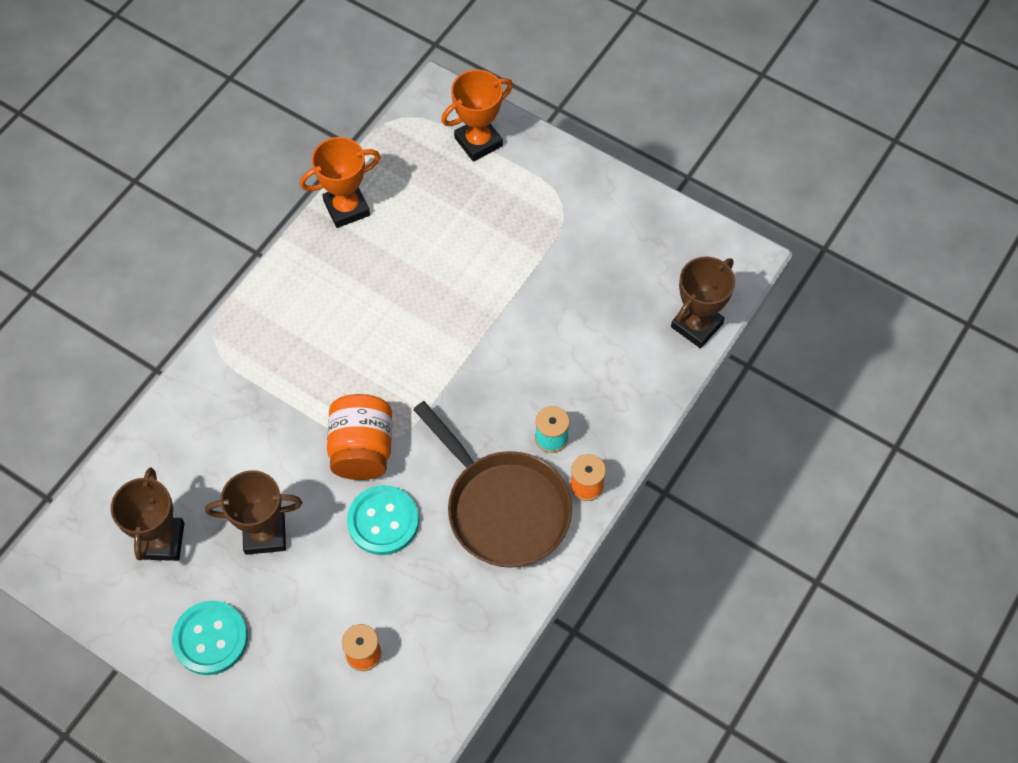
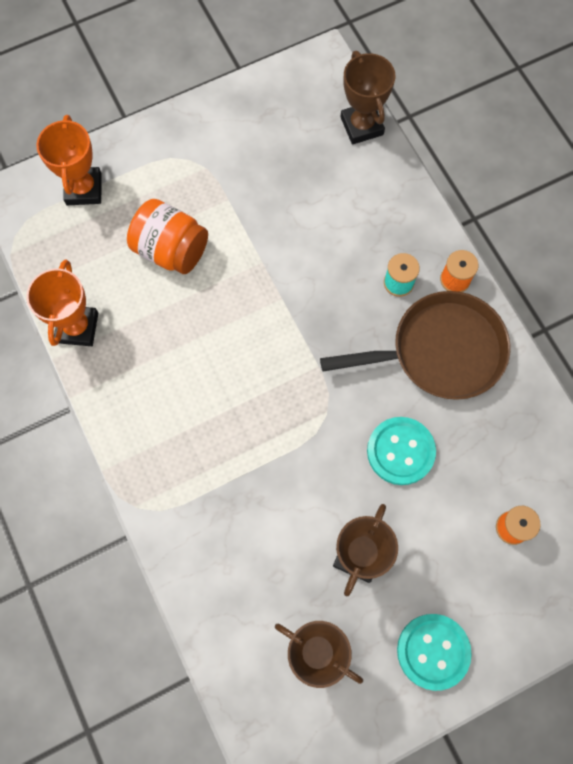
camera: 60 degrees left, 10 degrees up
orange jar [327,394,392,480] -> orange jar moved to [127,199,208,274]

